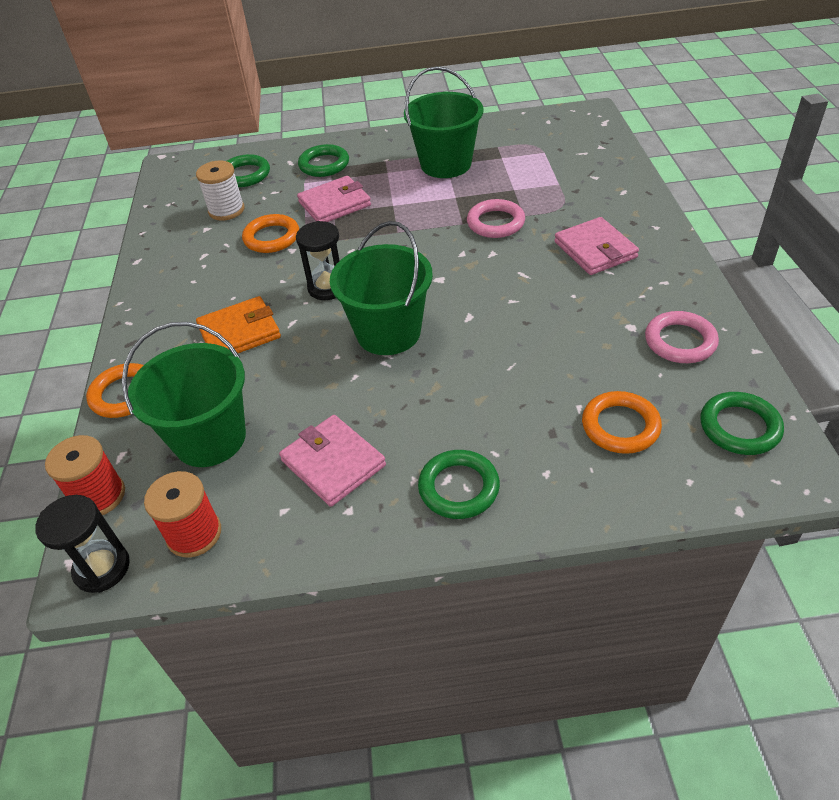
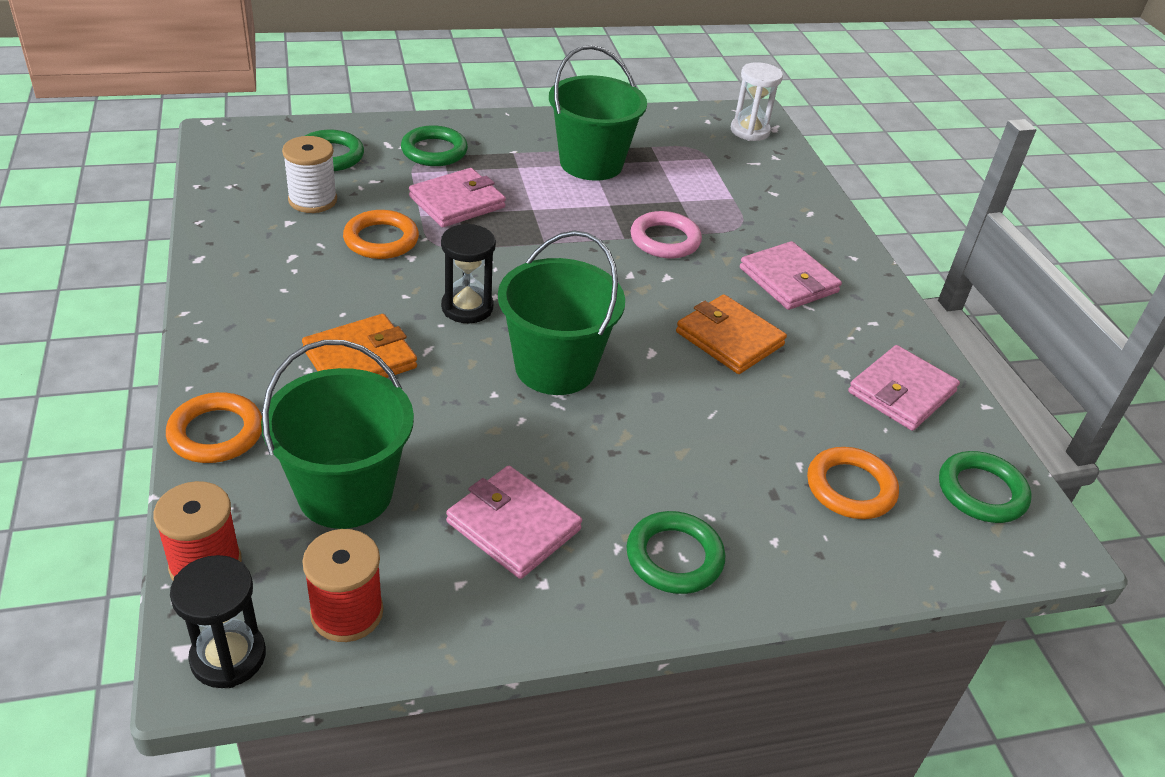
camera: 15 degrees left, 5 degrees down
pink ring [645,311,719,363] -> pink wallet [848,345,960,431]
none -> orange wallet [676,295,787,374]
none -> white hourglass [731,62,783,141]

